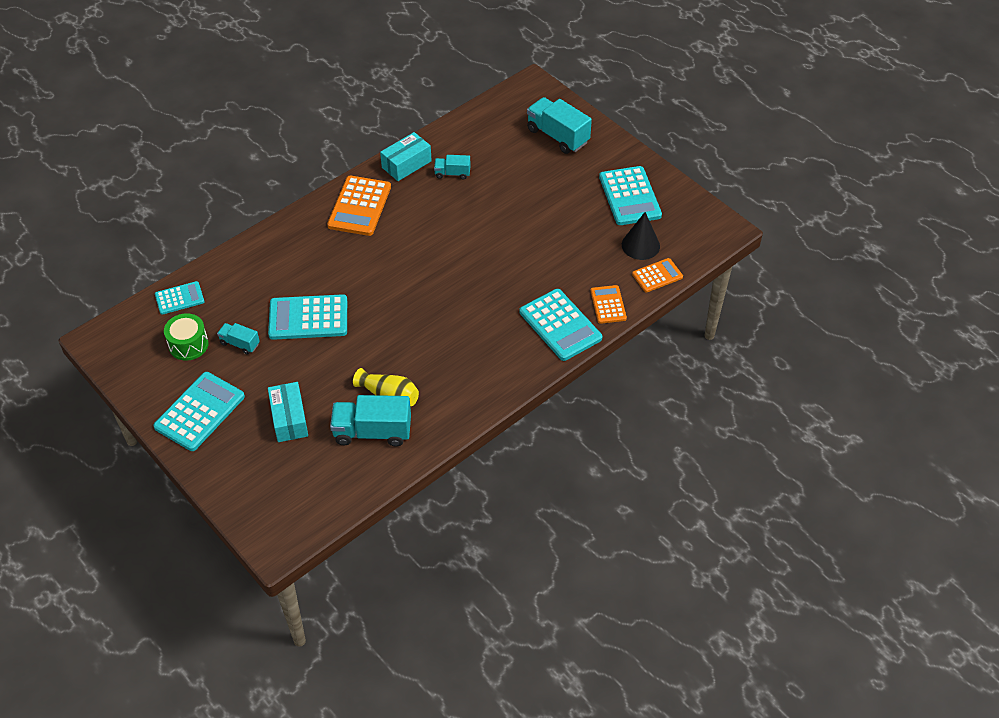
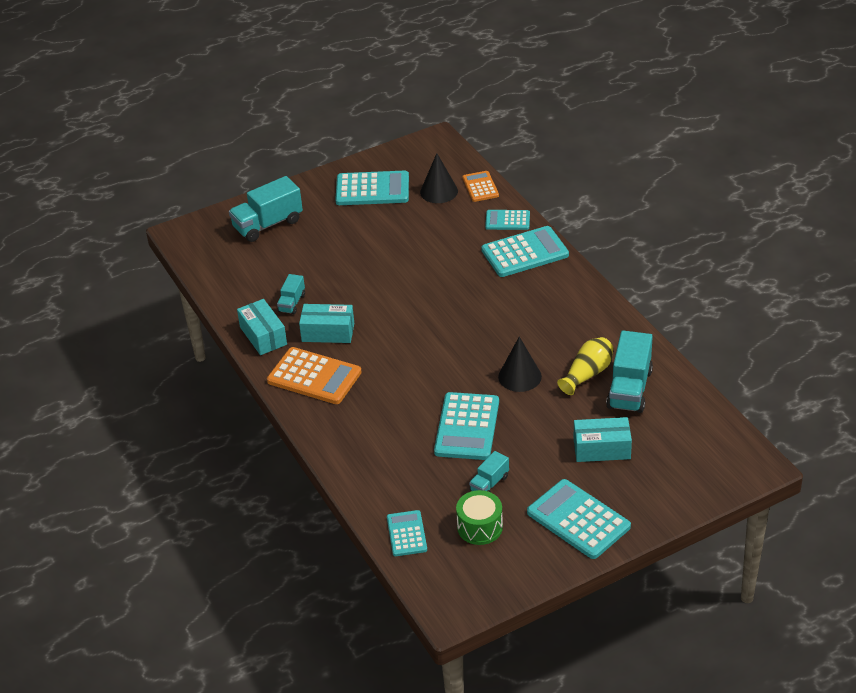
camera: 75 degrees left, 10 degrees down
orange calculator [590,285,627,324] -> turquoise calculator [485,210,530,230]
none -> turquoise box [299,304,354,343]
none -> black cone [498,337,542,392]

